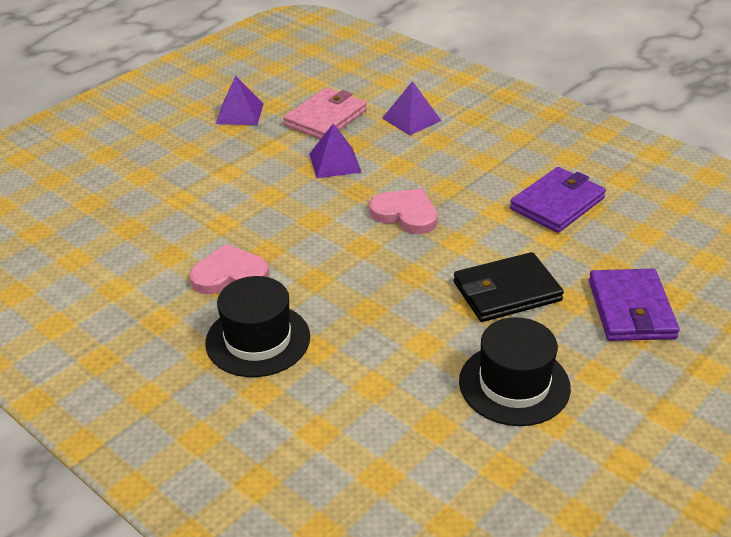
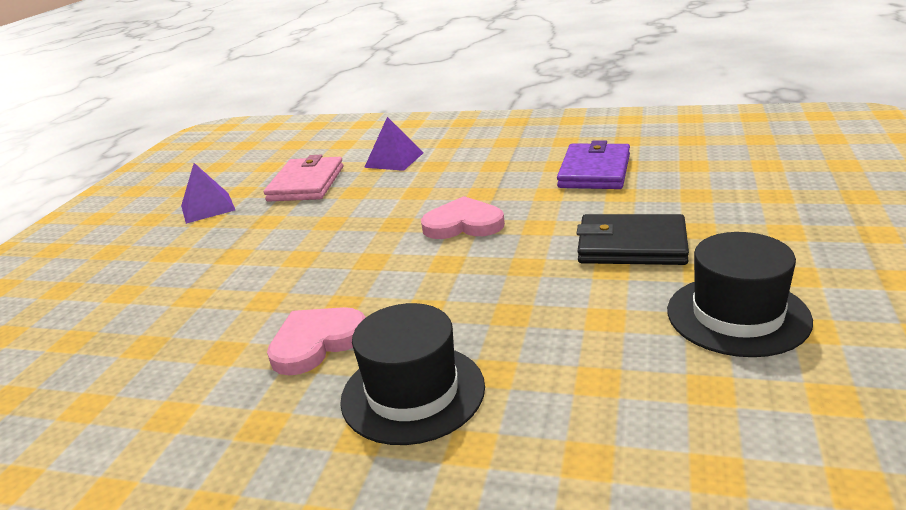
camera: 25 degrees left, 10 degrees down
purple pyramid [309,124,362,178] -> none
black wallet [453,252,564,322] -> black wallet turned 60 degrees clockwise [576,214,689,265]
purple wallet [589,269,679,341] -> none

